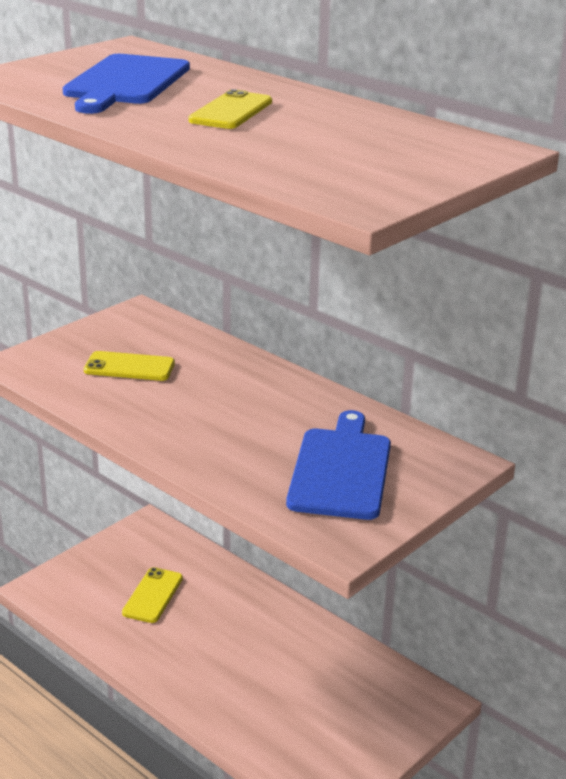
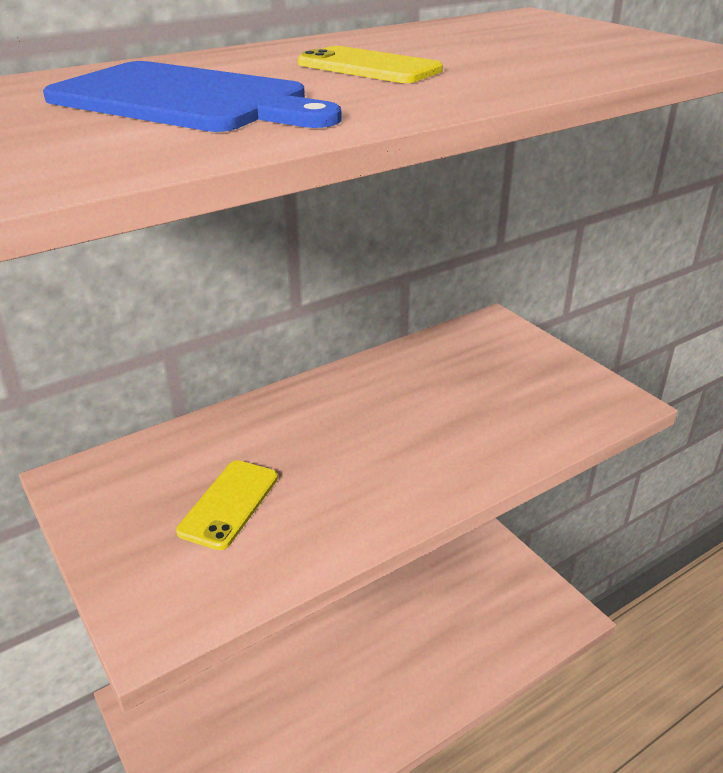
camera: 75 degrees left, 5 degrees up
yellow phone [122,567,183,623] -> none
blue cutting board [286,410,391,520] -> none

